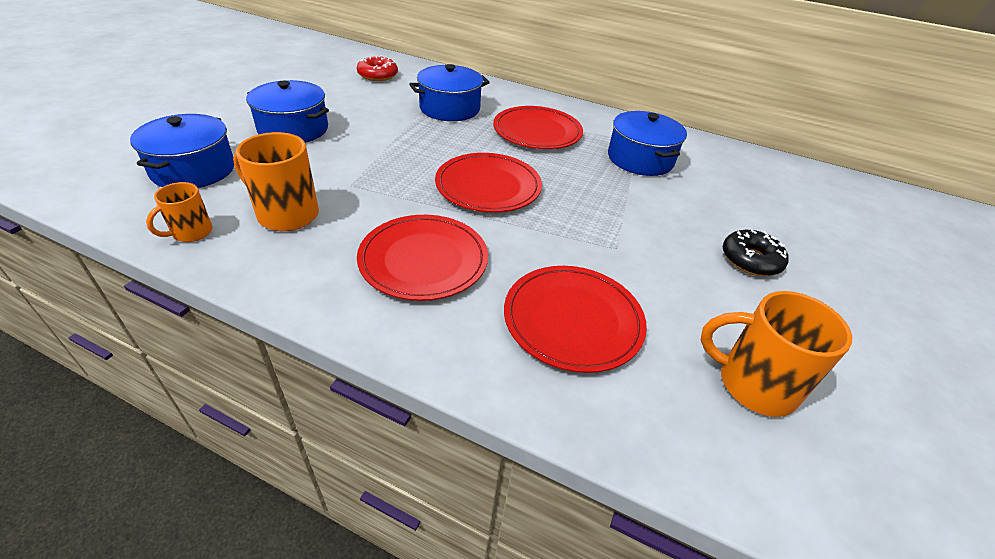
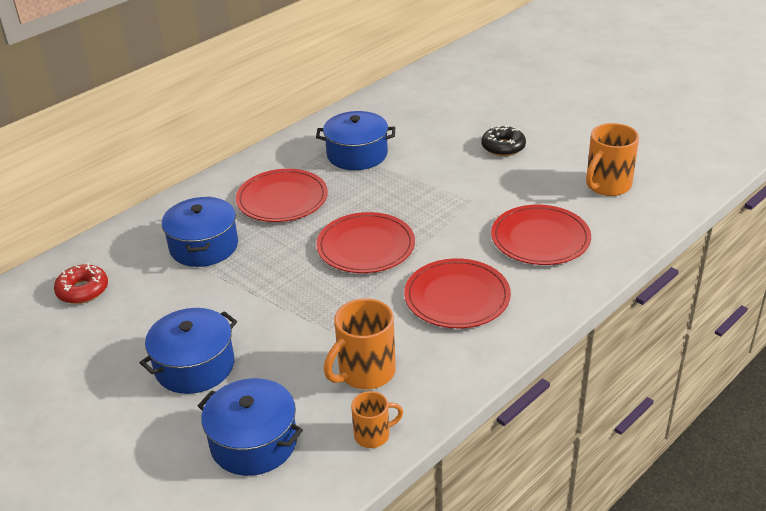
camera: 65 degrees left, 5 degrees down
orange mug [146,182,213,242] -> orange mug turned 75 degrees counterclockwise [351,391,403,448]

